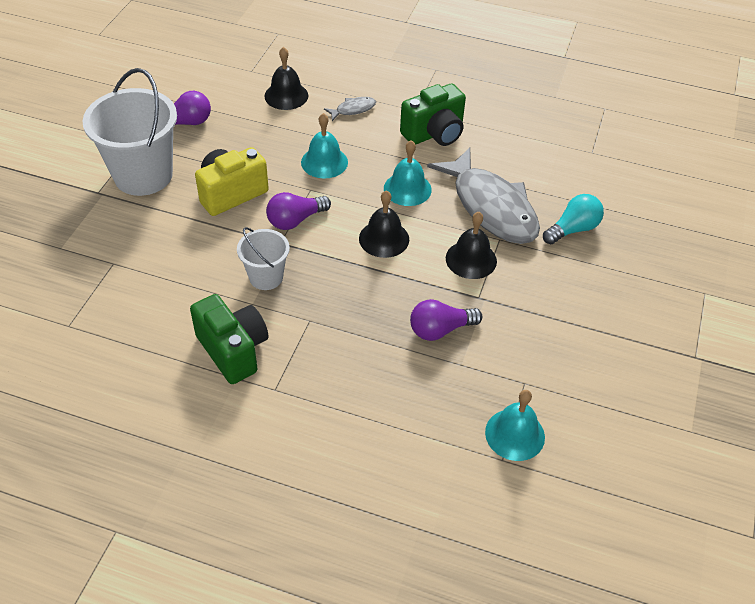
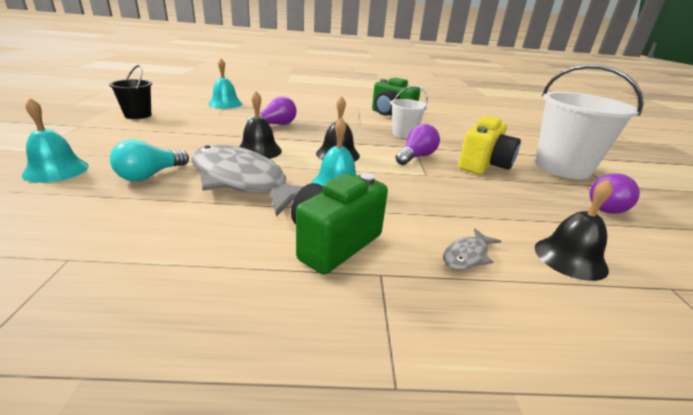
camera: 160 degrees right, 20 degrees down
turquoise bell [301,113,348,178] -> turquoise bell moved to [22,98,89,183]
none -> black bucket [109,65,152,119]

